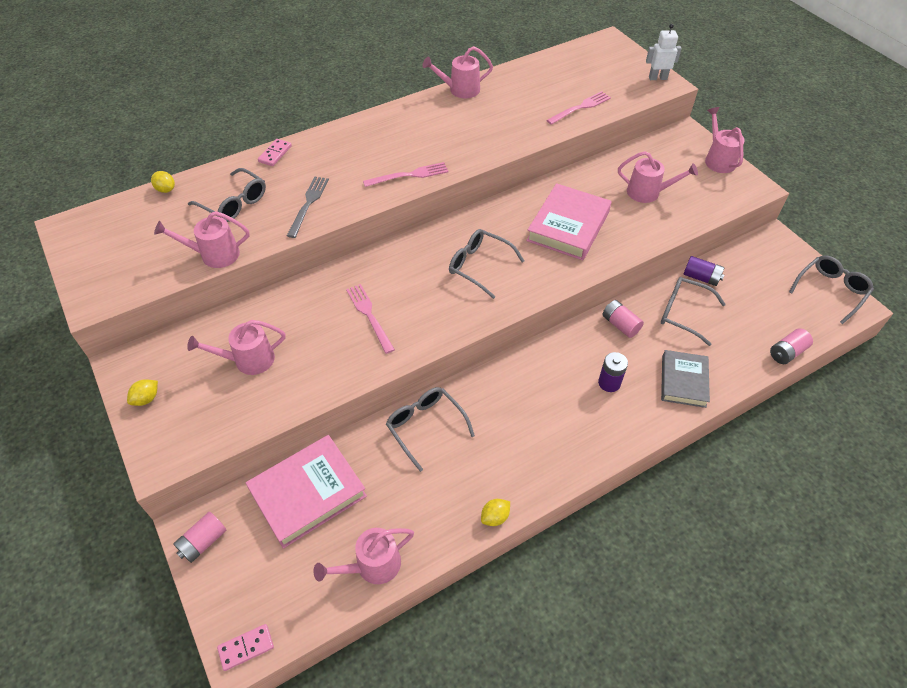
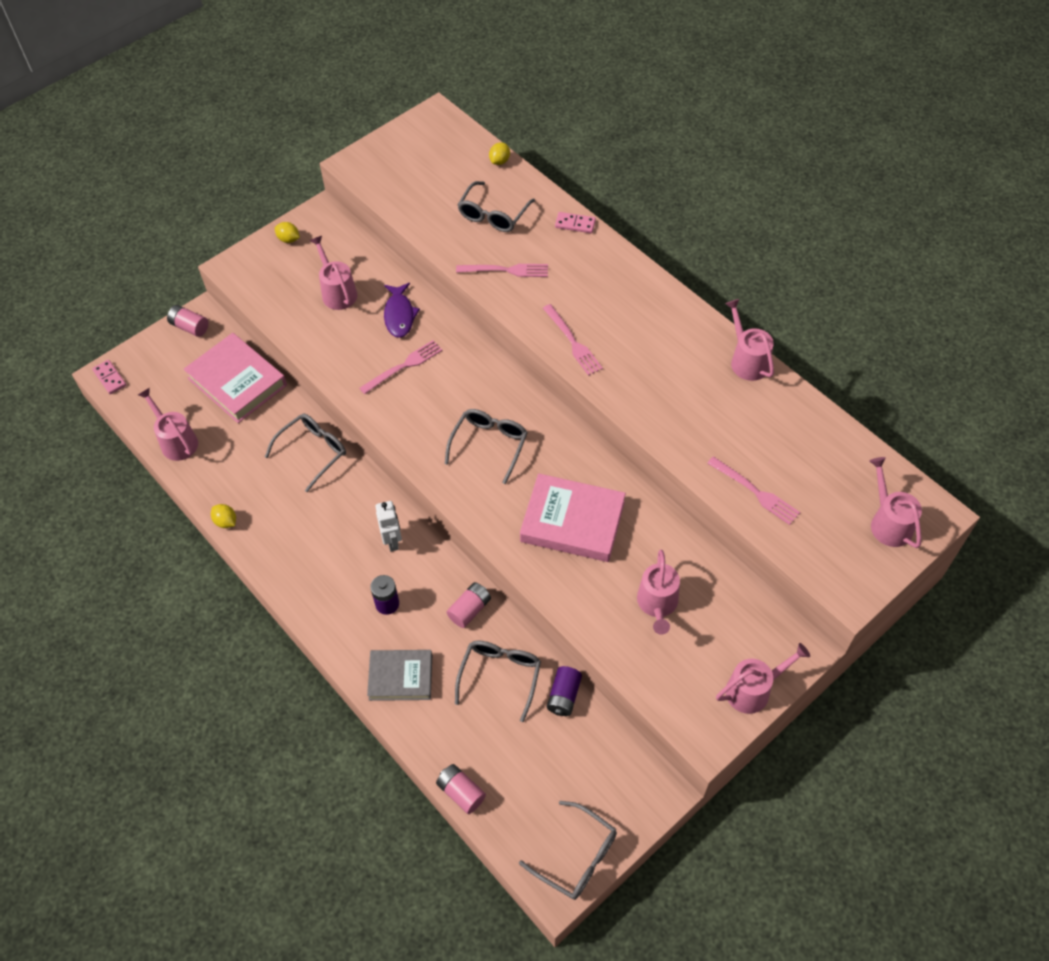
camera: 80 degrees right, 5 degrees up
pink watering can [154,211,250,268] -> pink watering can moved to [870,457,922,548]
grey fork [287,177,329,238] -> pink fork [456,264,548,277]
white robot [646,24,682,80] -> white robot moved to [375,501,402,552]
none -> purple fish [384,283,420,338]

